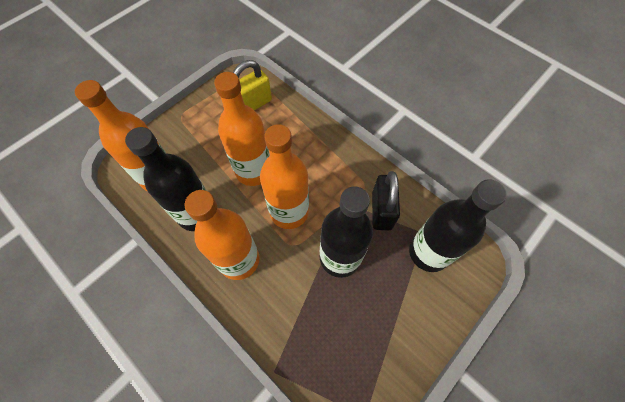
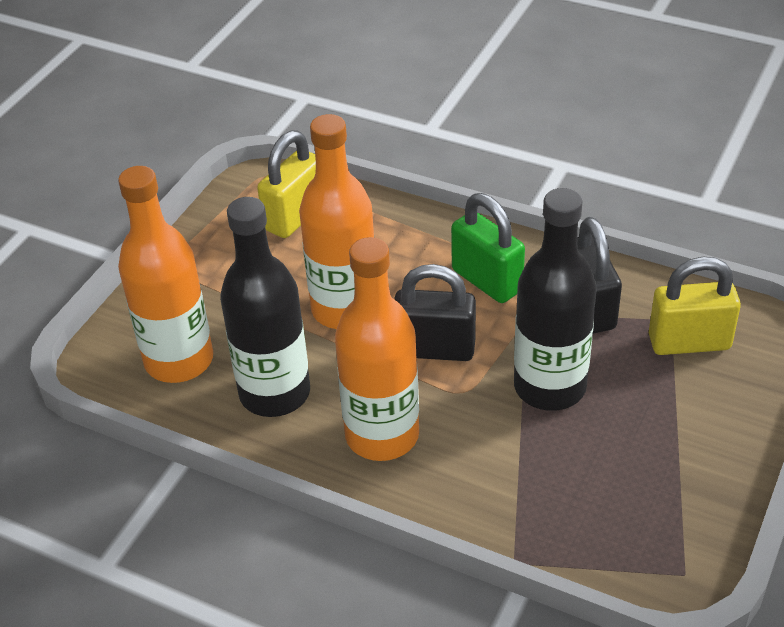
camera: 15 degrees left, 20 degrees down
orange bottle [260,124,309,229] -> black padlock [394,264,476,361]
black bottle [409,179,507,272] -> yellow padlock [649,257,741,355]
none -> green padlock [451,193,525,303]

